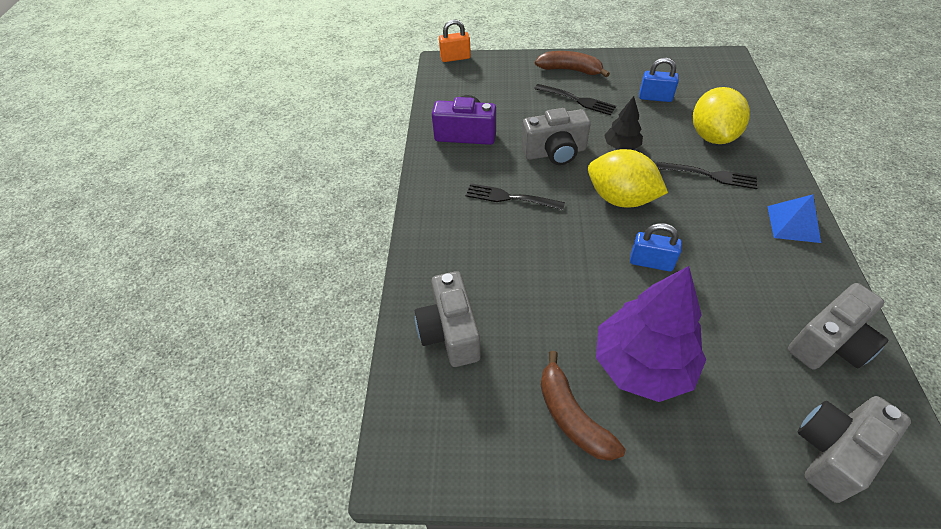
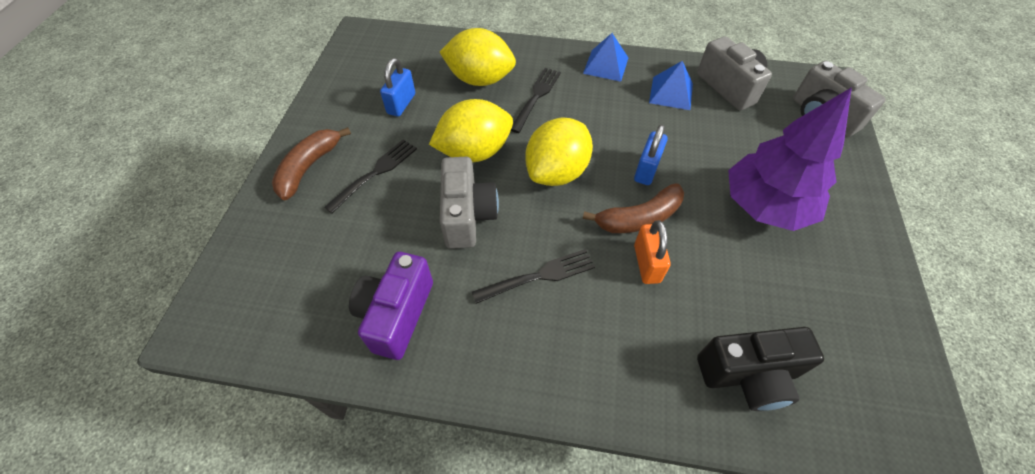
camera: 85 degrees left, 5 degrees up
grey camera [415,271,481,367] -> black camera [697,327,824,411]
orange padlock [439,19,471,62] -> orange padlock moved to [634,220,671,284]
black fork [466,183,565,210] -> black fork turned 135 degrees counterclockwise [472,249,595,304]
brown banana [541,351,626,461] -> brown banana moved to [583,183,684,233]
black tree [604,96,643,150] -> yellow lemon [429,99,513,162]
none -> blue pyramid [649,61,693,110]

